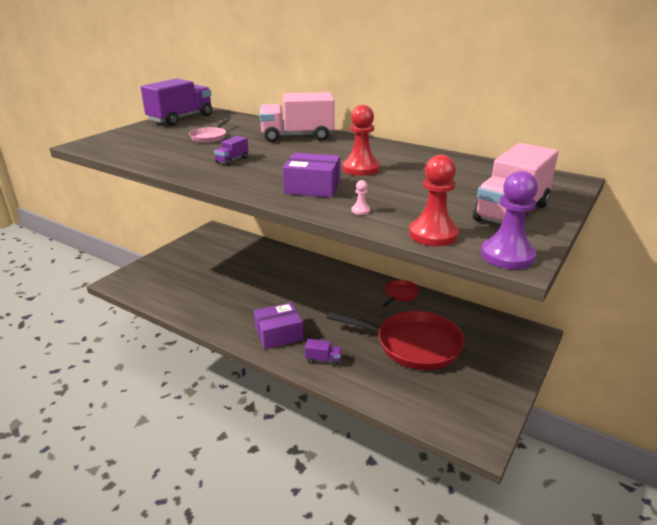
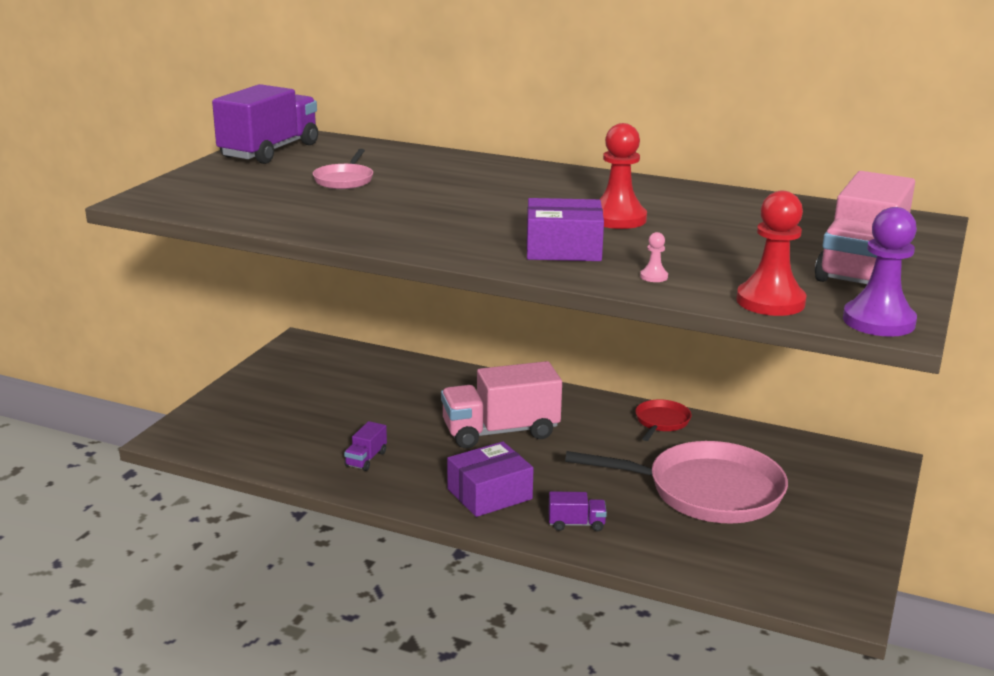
camera: 10 degrees left, 5 degrees down
purple truck [214,136,249,166] -> purple truck moved to [344,421,387,471]
pink truck [260,92,335,142] -> pink truck moved to [441,361,562,448]
red pan [326,311,465,370] -> pink pan [565,441,788,524]

